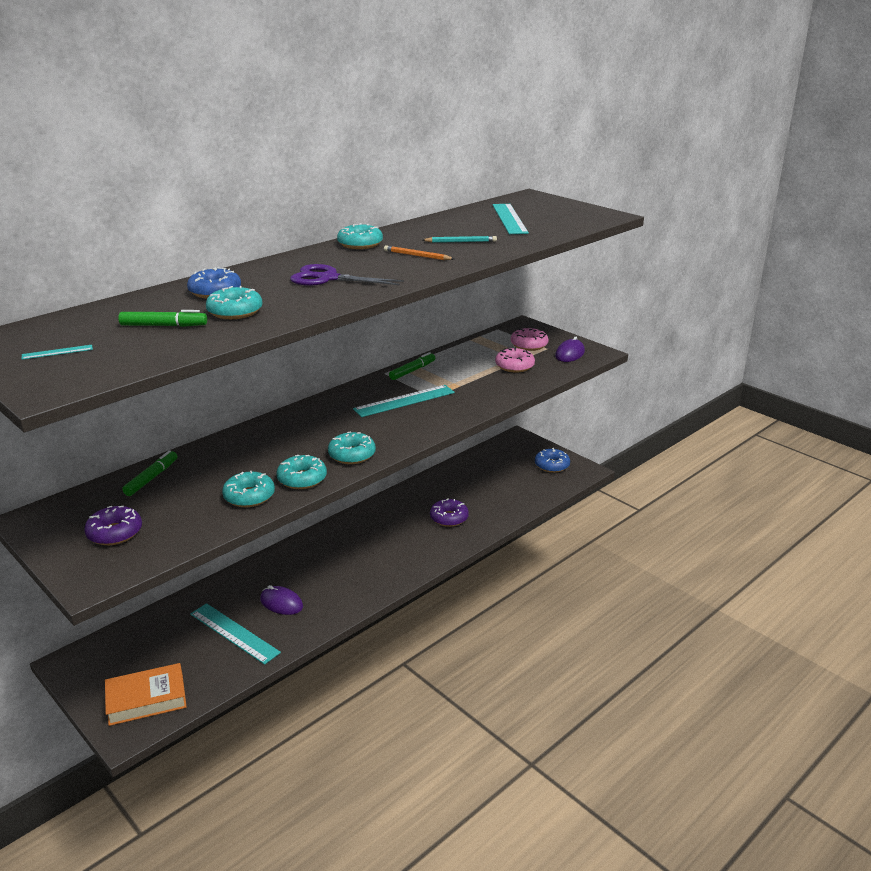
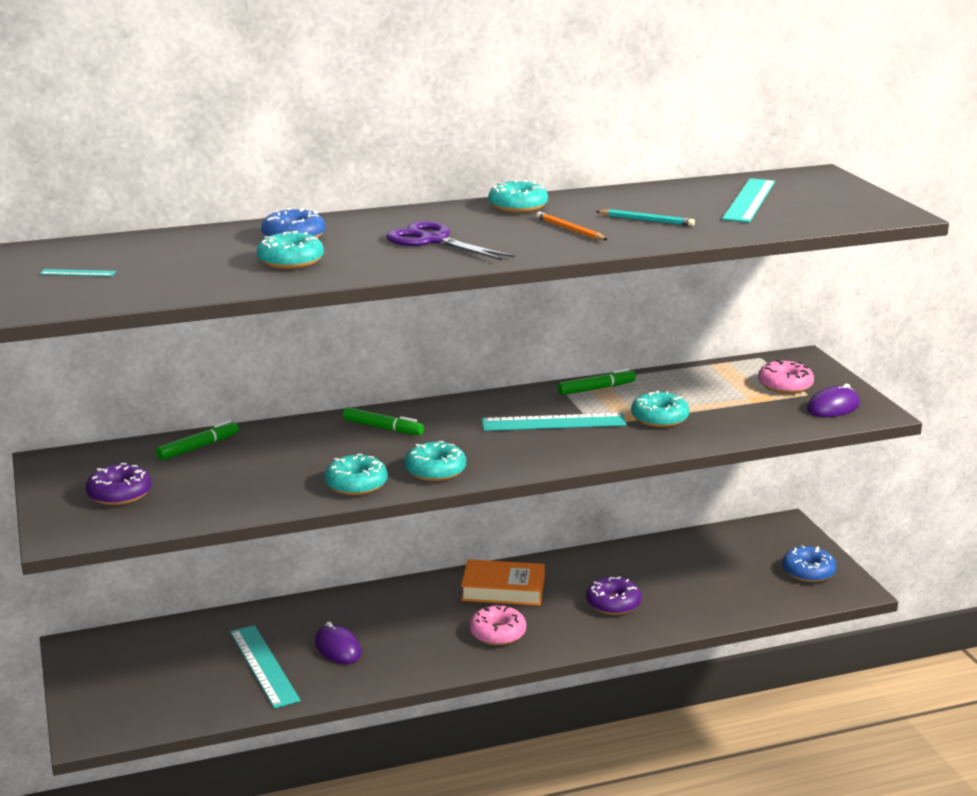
camera: 25 degrees right, 5 degrees down
orange book [105,663,187,726] -> orange book moved to [461,559,545,606]
green marker [118,310,207,327] -> green marker moved to [343,407,424,436]
turquoise donut [222,471,275,507] -> turquoise donut moved to [631,391,689,428]
pink donut [495,347,535,373] -> pink donut moved to [470,604,526,645]

